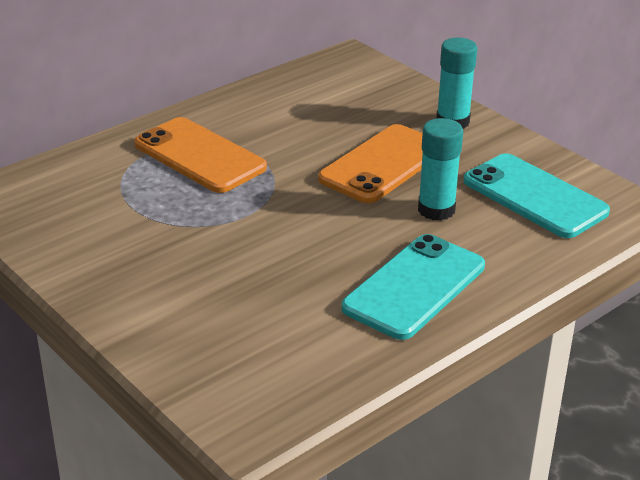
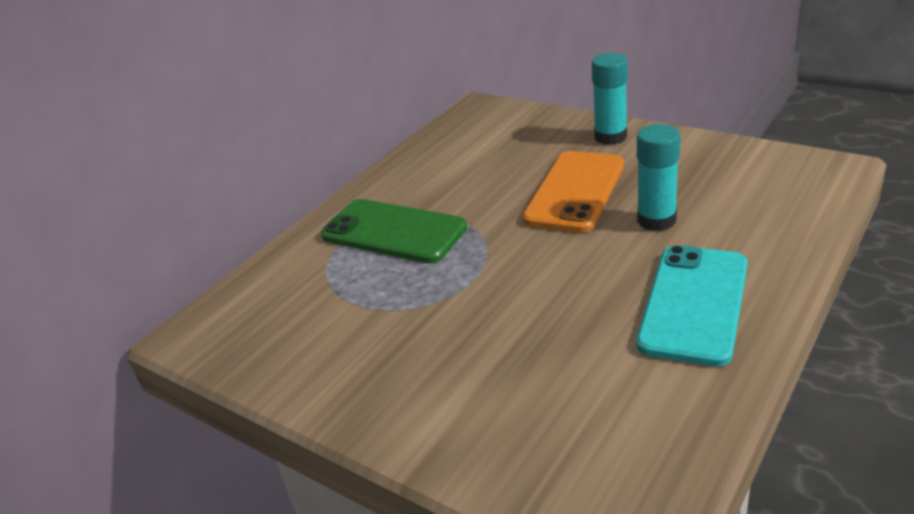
camera: 10 degrees left, 0 degrees up
orange phone [134,117,267,193] -> green phone [321,199,467,263]
turquoise phone [463,153,610,238] -> none

